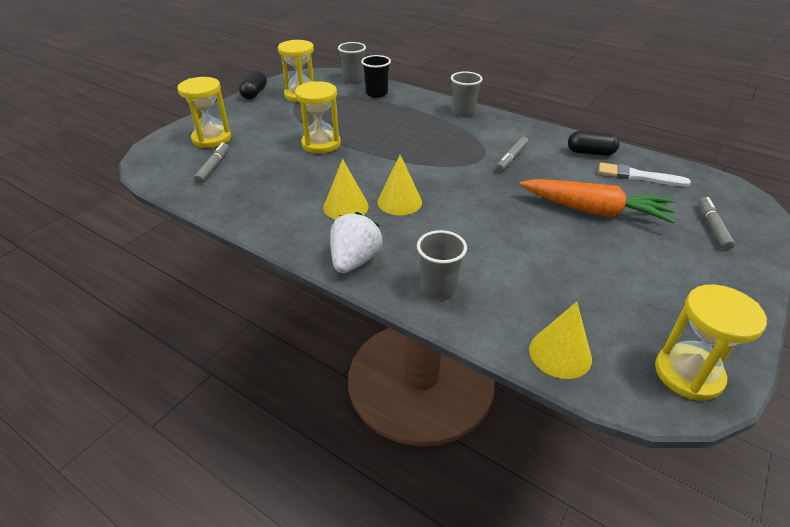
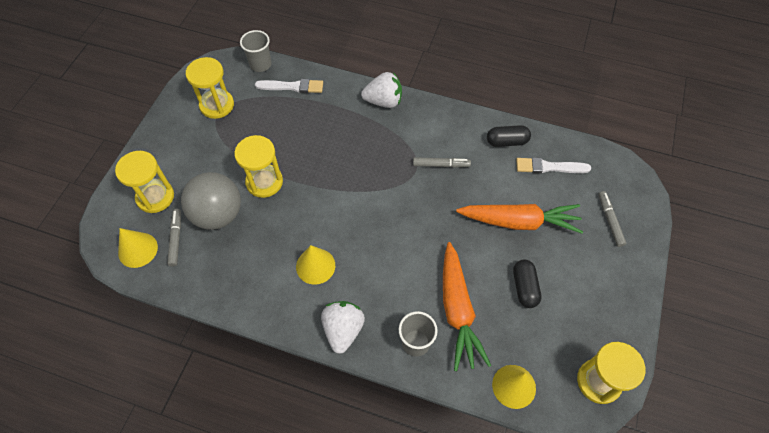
camera: 15 degrees left, 20 degrees up
black capsule [239,71,267,99] -> black capsule moved to [513,260,541,308]
black cup [361,55,391,98] -> white brush [255,79,323,93]
yellow cone [377,155,422,215] -> yellow cone moved to [118,228,158,268]
grey cup [451,71,483,116] -> white strawberry [361,72,402,108]
grey marker [496,137,528,171] -> grey marker turned 105 degrees counterclockwise [413,157,471,168]
none -> grey ball [181,172,241,230]
none -> orange carrot [443,242,491,371]

